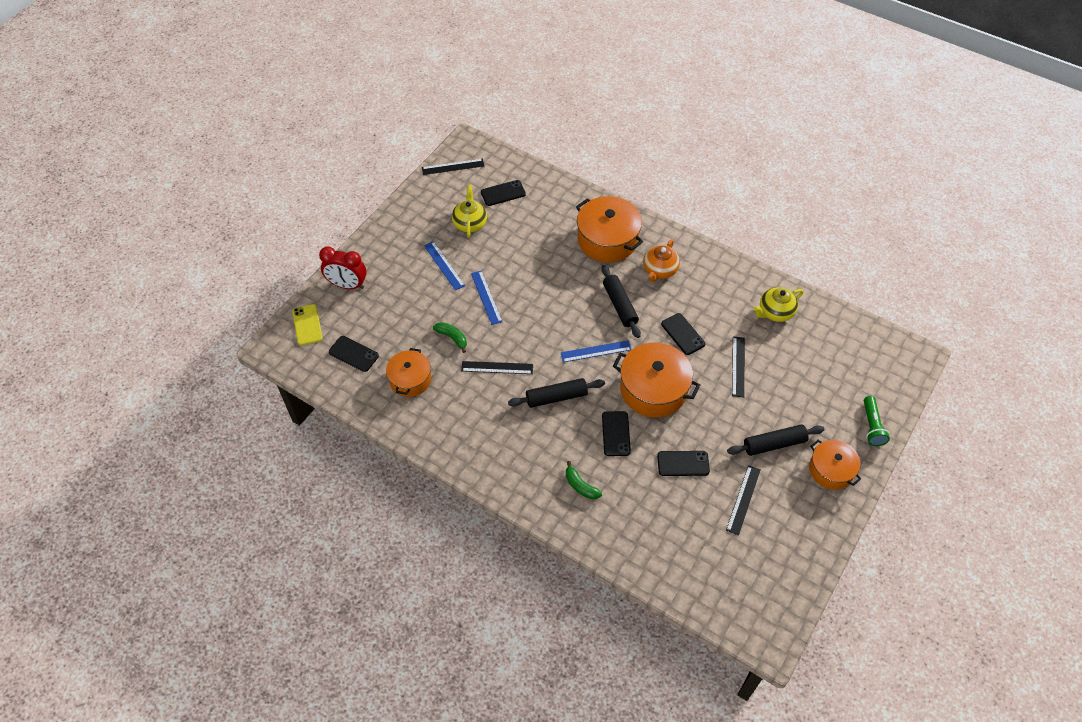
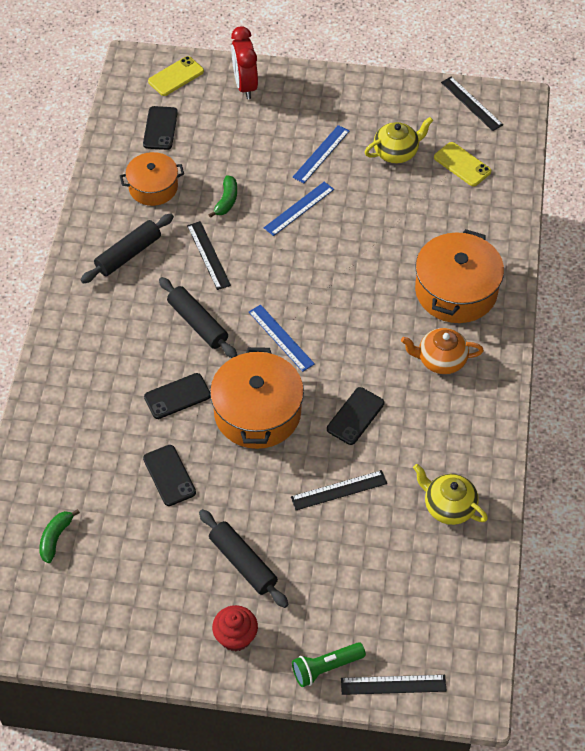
camera: 65 degrees right, 0 degrees up
black phone [481,180,526,206] -> yellow phone [434,142,491,186]
green banana [566,461,602,499] -> green banana moved to [39,509,80,563]
black rolling pin [601,265,641,338] -> black rolling pin moved to [81,214,174,283]
black ruler [726,465,760,535] -> black ruler moved to [341,675,447,695]
orange pot [809,440,861,490] -> red cupcake [212,605,258,651]

